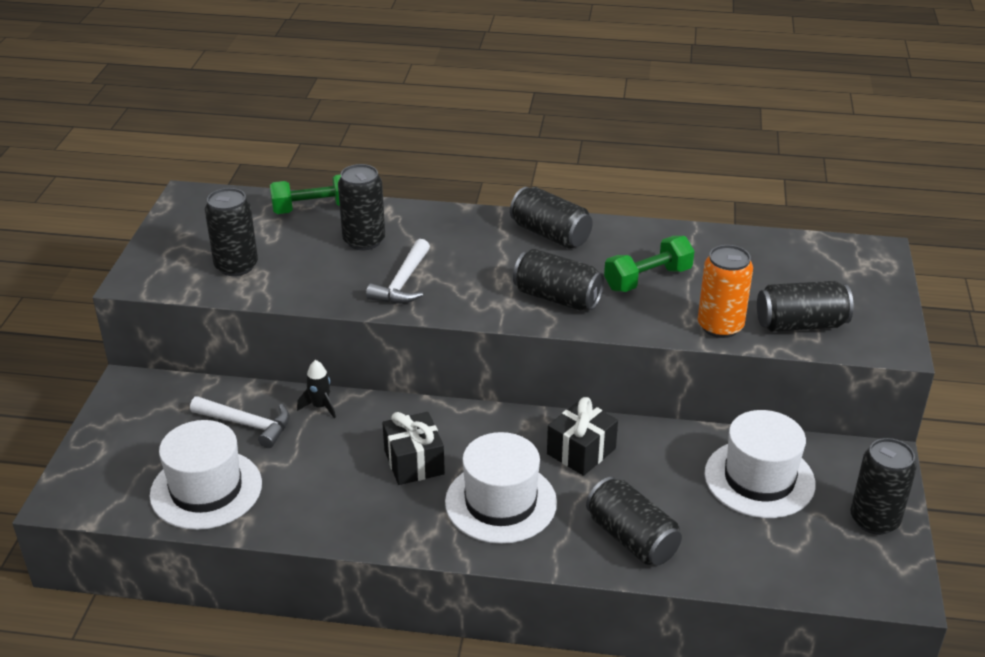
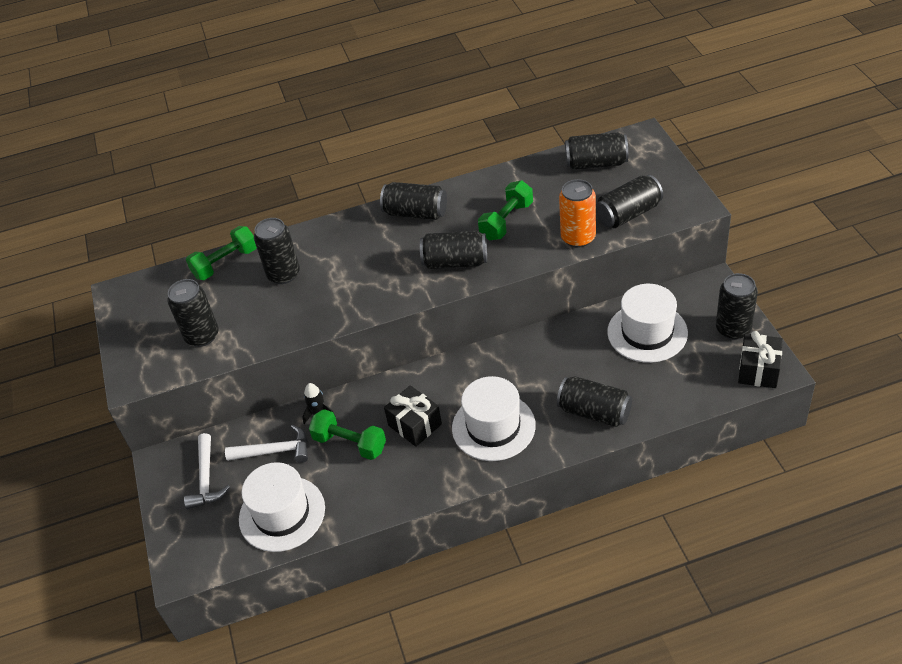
camera: 20 degrees left, 10 degrees up
white hammer [366,239,430,304] -> white hammer moved to [184,433,230,509]
black gift [547,397,618,476] -> black gift moved to [738,331,783,388]
none -> green dumbbell [309,409,386,460]
none -> black can [565,132,628,170]

